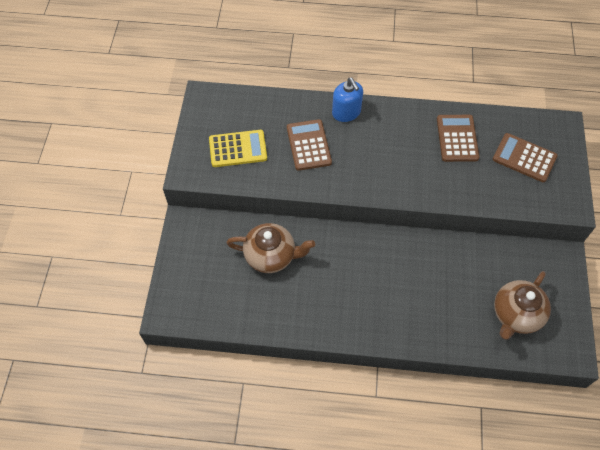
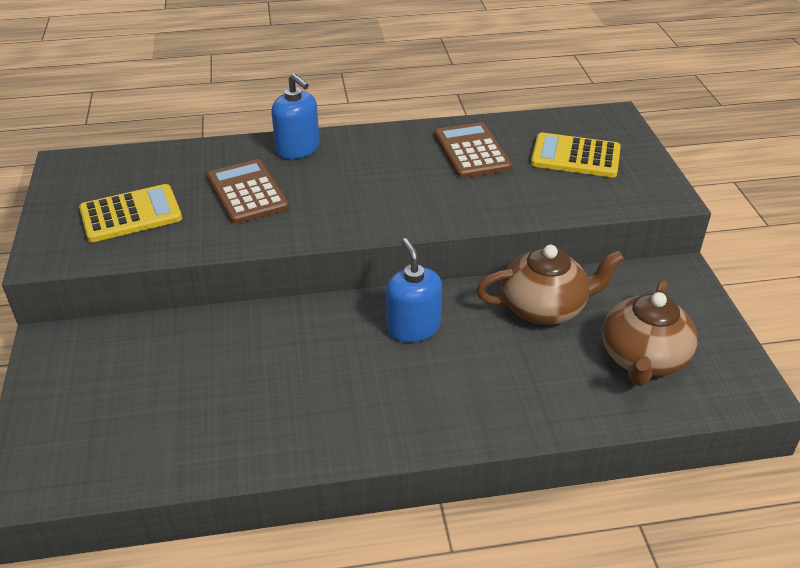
camera: 15 degrees left, 20 degrees down
brown teapot [227,223,315,273] -> brown teapot moved to [476,245,624,325]
brown calculator [493,133,557,182] -> yellow calculator [531,133,621,177]
none -> blue soap dispenser [386,238,442,342]

